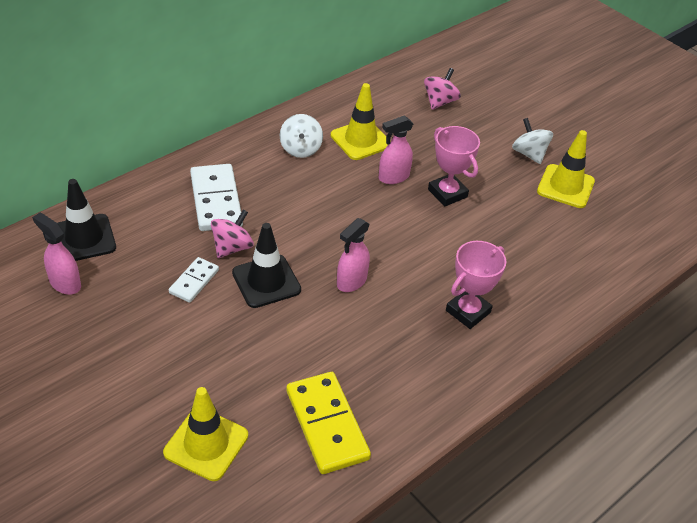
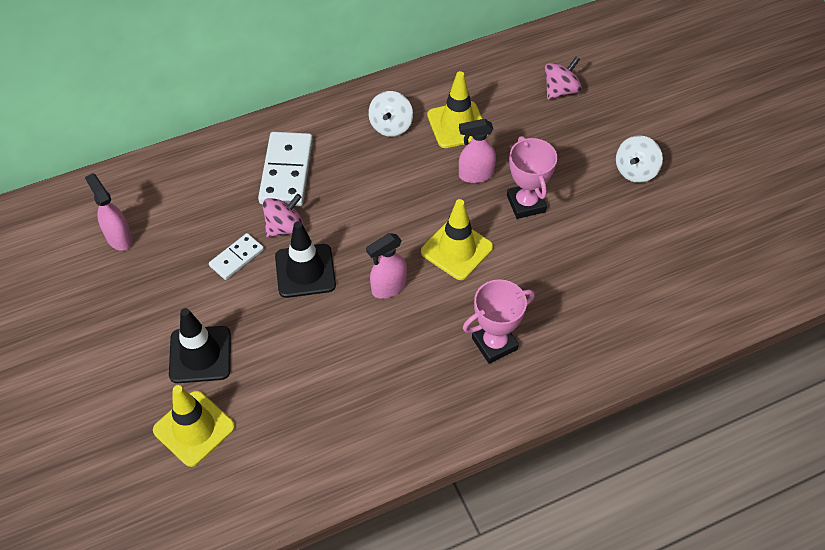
camera: 20 degrees right, 10 degrees up
black traffic cone [58,179,116,261] -> black traffic cone moved to [169,308,231,383]
yellow domino [286,372,371,474] -> none
white spinning top [512,118,553,164] -> white spinning top turned 135 degrees counterclockwise [616,135,663,183]
yellow traffic cone [537,130,595,208] -> yellow traffic cone moved to [421,199,493,280]

